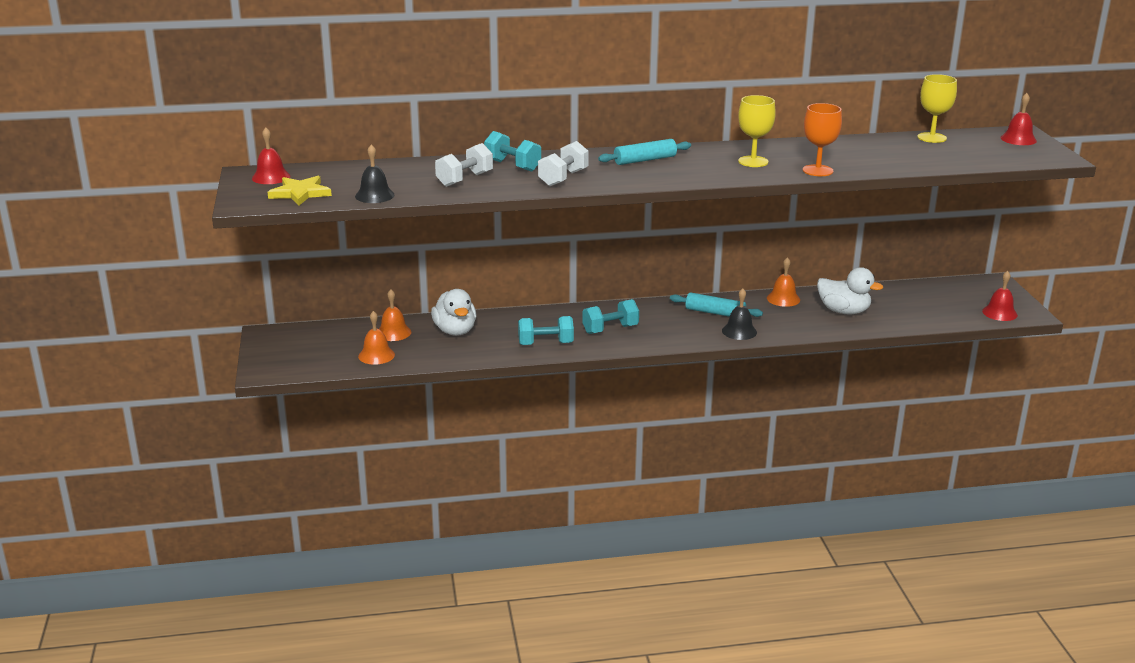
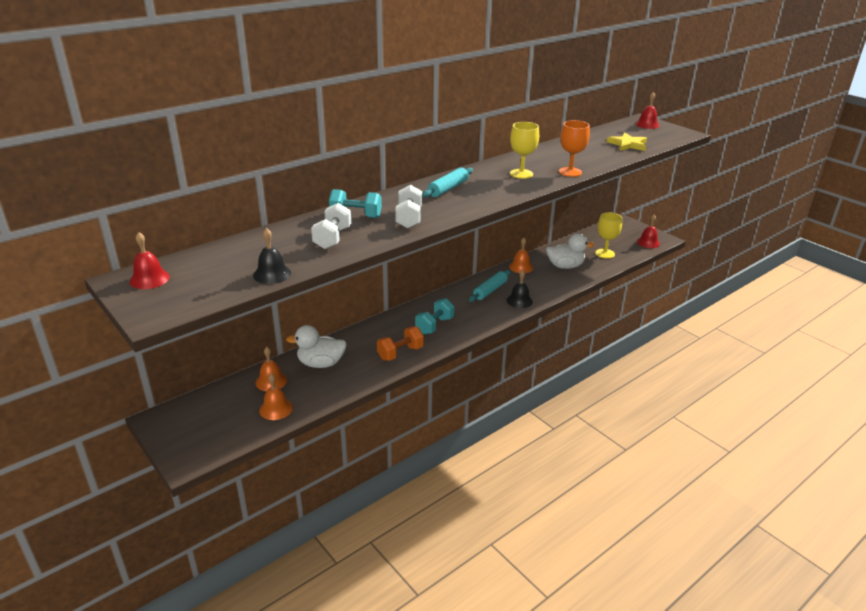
camera: 30 degrees left, 5 degrees up
yellow star [268,176,332,206] -> yellow star moved to [607,132,647,151]
white duck [431,289,476,336] -> white duck turned 135 degrees clockwise [286,325,347,368]
turquoise dumbbell [518,316,574,345] -> orange dumbbell [377,327,424,361]
turquoise rolling pin [670,292,763,317] -> turquoise rolling pin turned 45 degrees counterclockwise [469,270,511,302]
yellow goblet [917,74,957,143] -> yellow goblet moved to [595,212,622,259]

